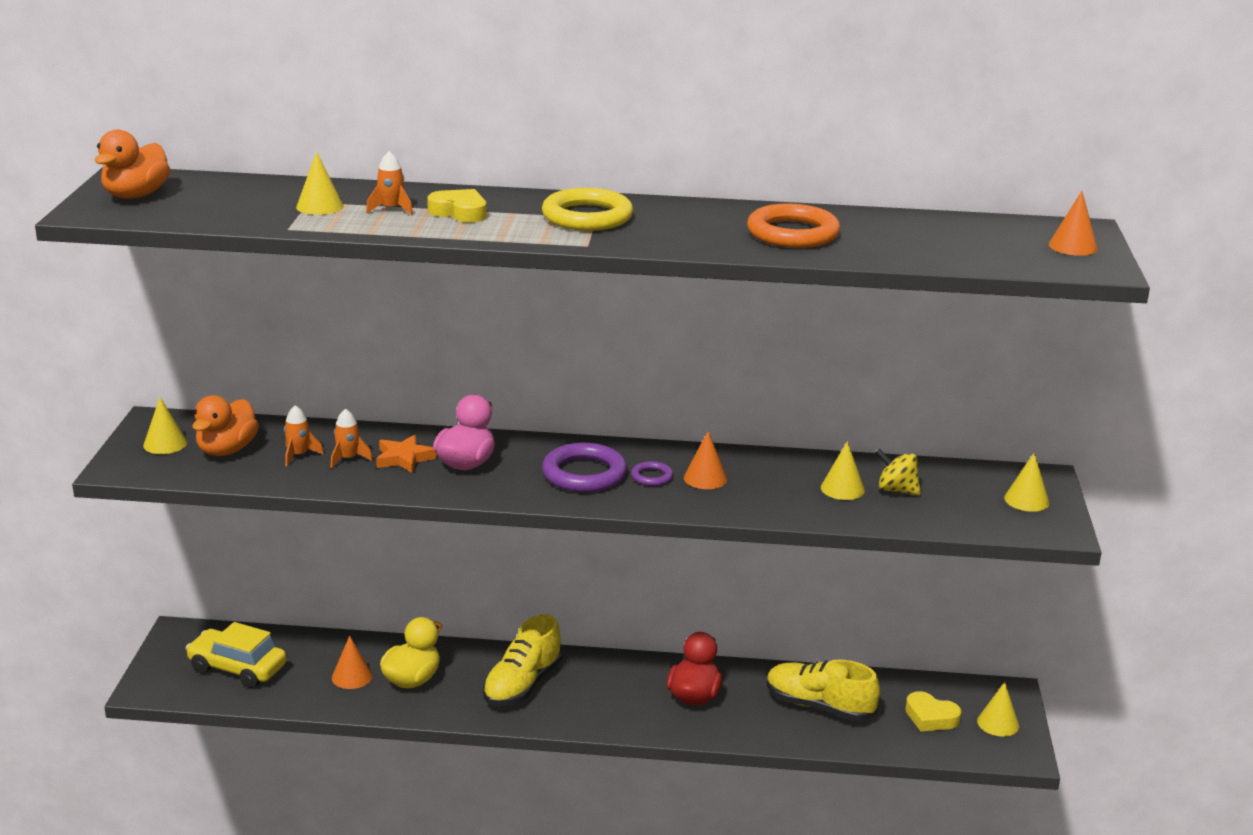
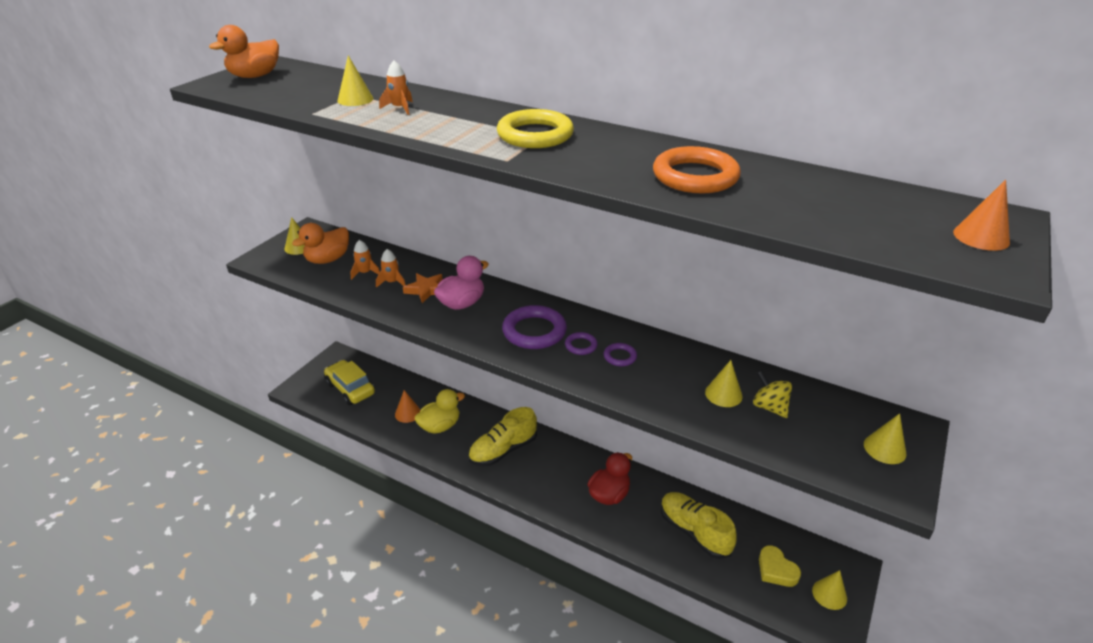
camera: 25 degrees right, 10 degrees up
yellow heart [427,189,487,223] -> none
orange cone [684,431,727,489] -> purple ring [604,343,637,366]

